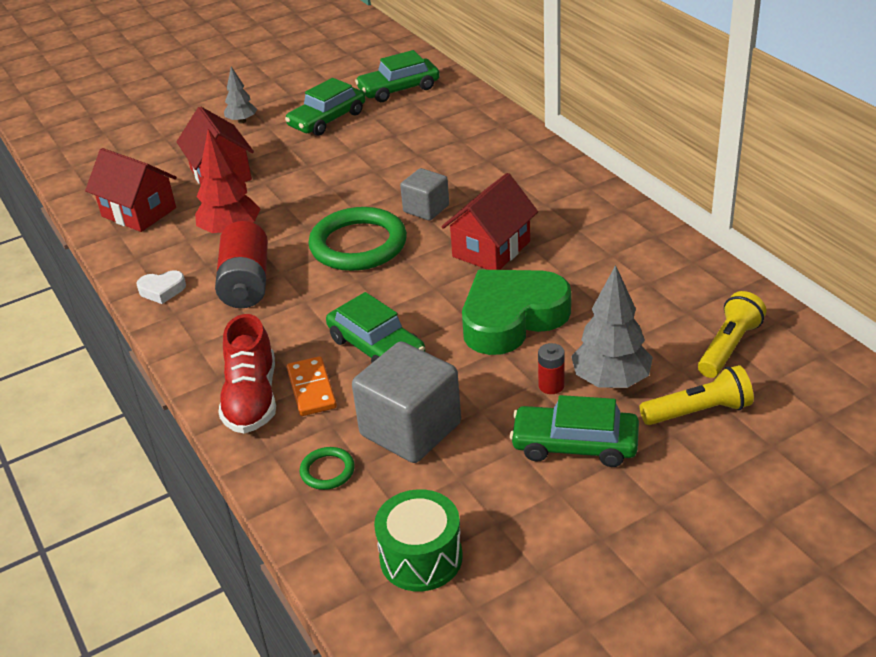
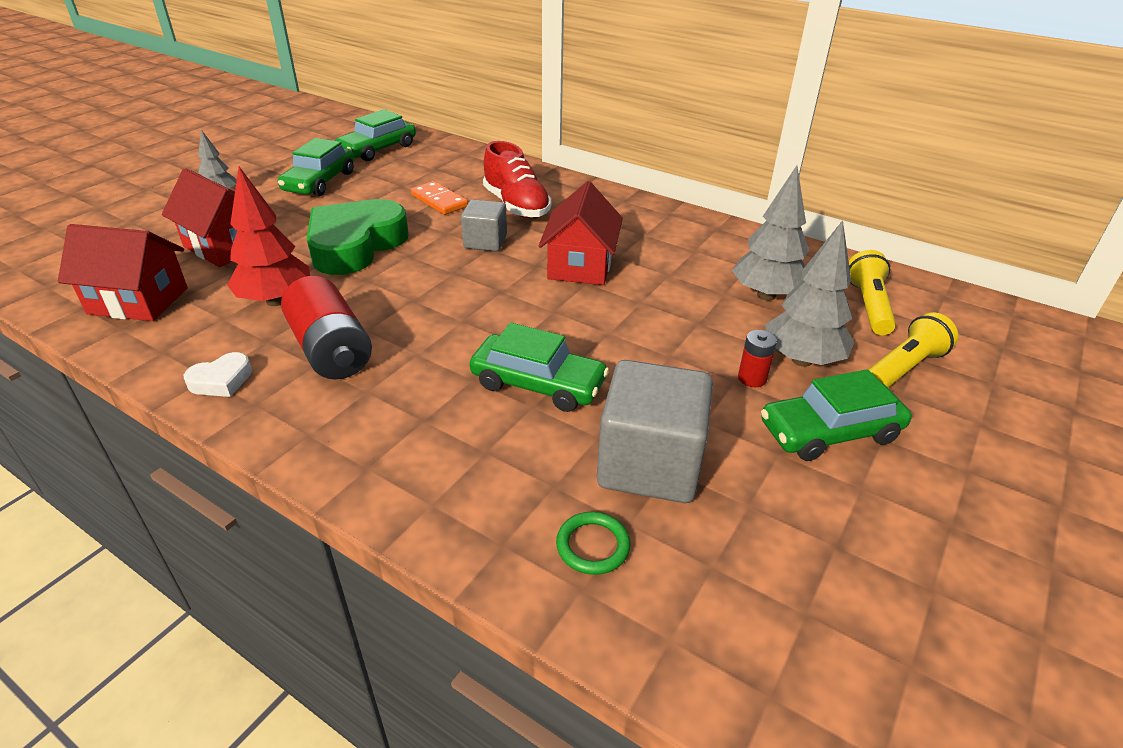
camera: 30 degrees left, 0 degrees up
red shoe [218,314,276,433] -> red shoe moved to [483,141,551,218]
orange domino [287,356,337,416] -> orange domino moved to [411,181,468,215]
green ring [308,207,407,271] -> none
green drum [374,489,463,592] -> none
green heart [462,270,571,355] -> green heart moved to [306,199,409,275]
none -> grey tree [732,165,809,301]

